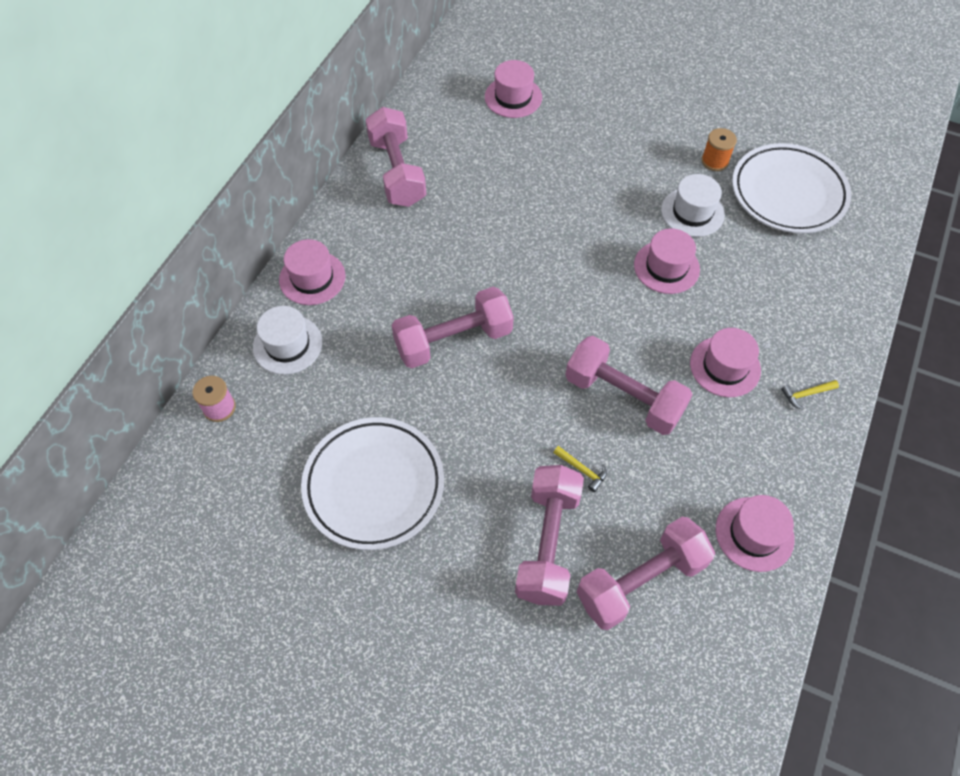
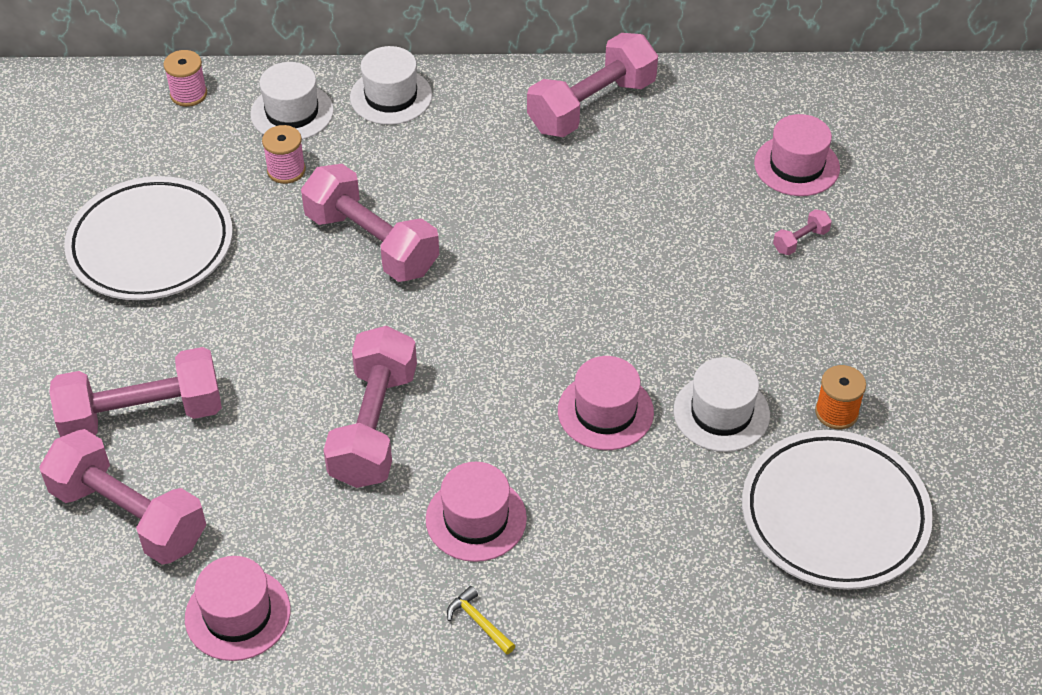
camera: 65 degrees right, 10 degrees down
pink hat [279,239,345,305] -> white hat [350,46,432,125]
yellow hammer [553,446,607,492] -> none
none -> pink spool [262,125,306,184]
none -> pink dumbbell [773,209,832,255]

